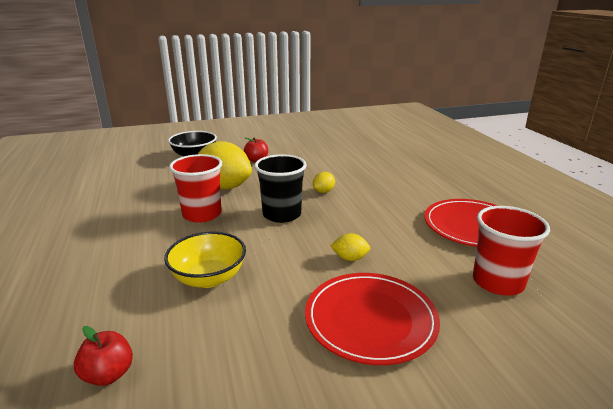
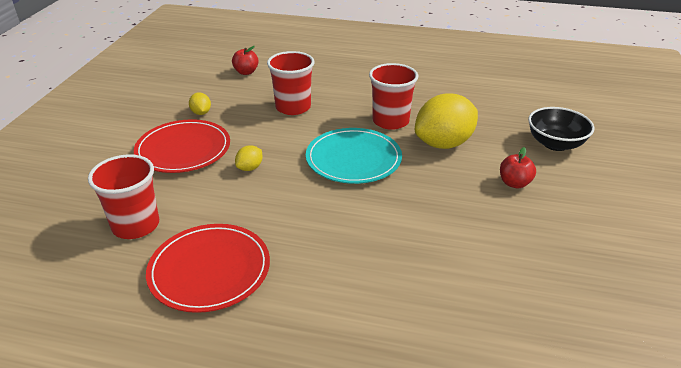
camera: 120 degrees right, 10 degrees up
yellow bowl [164,232,246,288] -> red cup [267,51,314,115]
black cup [254,154,307,223] -> turquoise plate [306,128,402,184]
yellow lemon [313,172,335,193] -> yellow lemon moved to [189,92,211,115]

